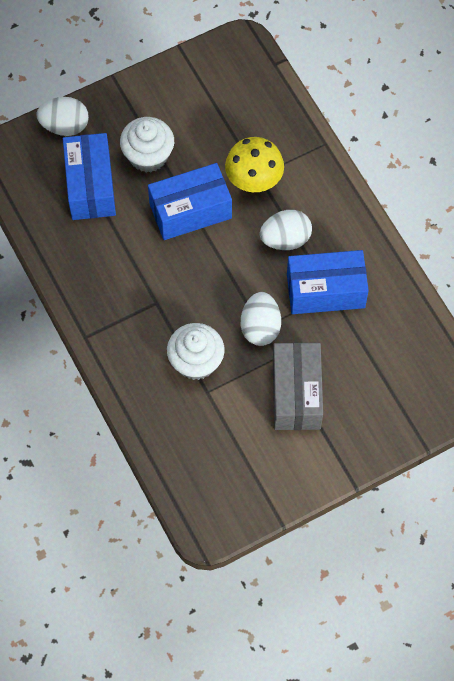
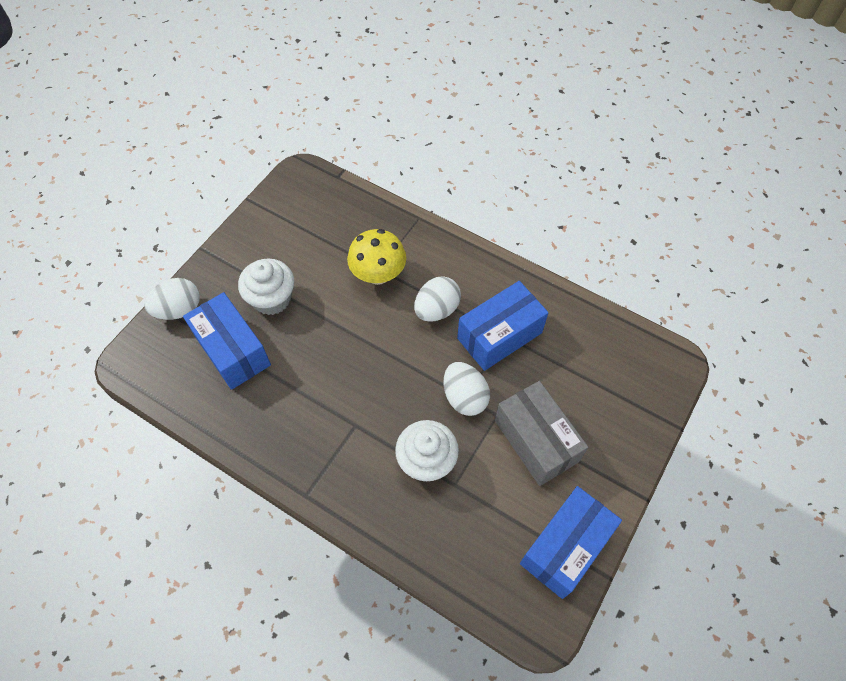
camera: 30 degrees left, 5 degrees down
blue box [148,163,232,240] -> blue box moved to [520,486,622,599]

